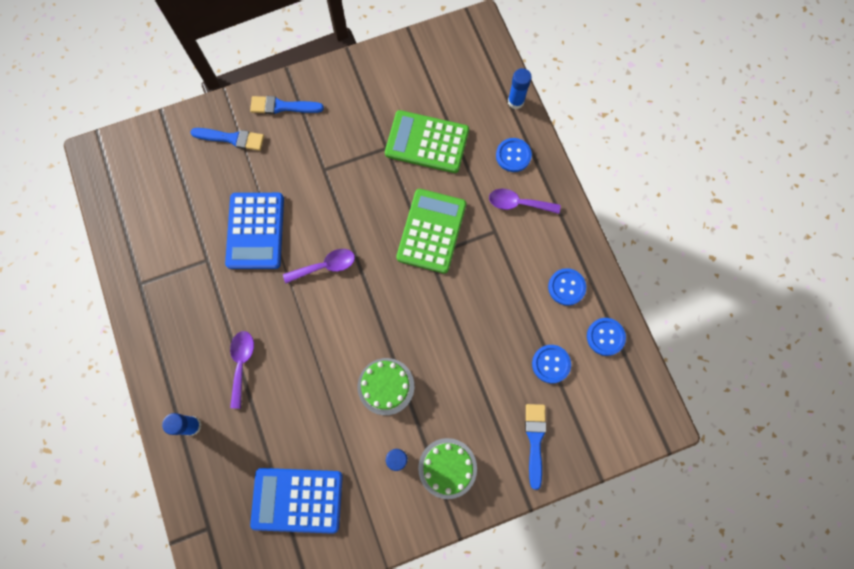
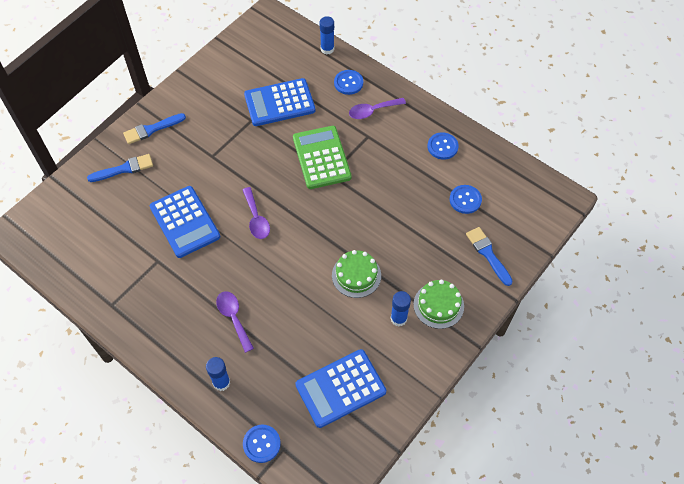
camera: 30 degrees left, 15 degrees down
purple spoon [283,249,355,283] -> purple spoon turned 120 degrees clockwise [243,187,270,239]
green calculator [385,110,469,173] -> blue calculator [244,78,315,126]
blue button [587,318,626,356] -> blue button moved to [243,425,281,463]

